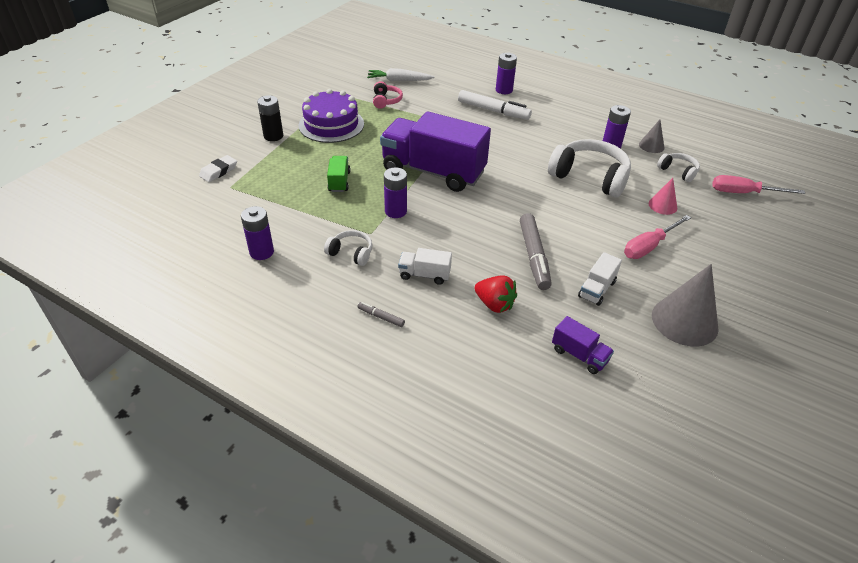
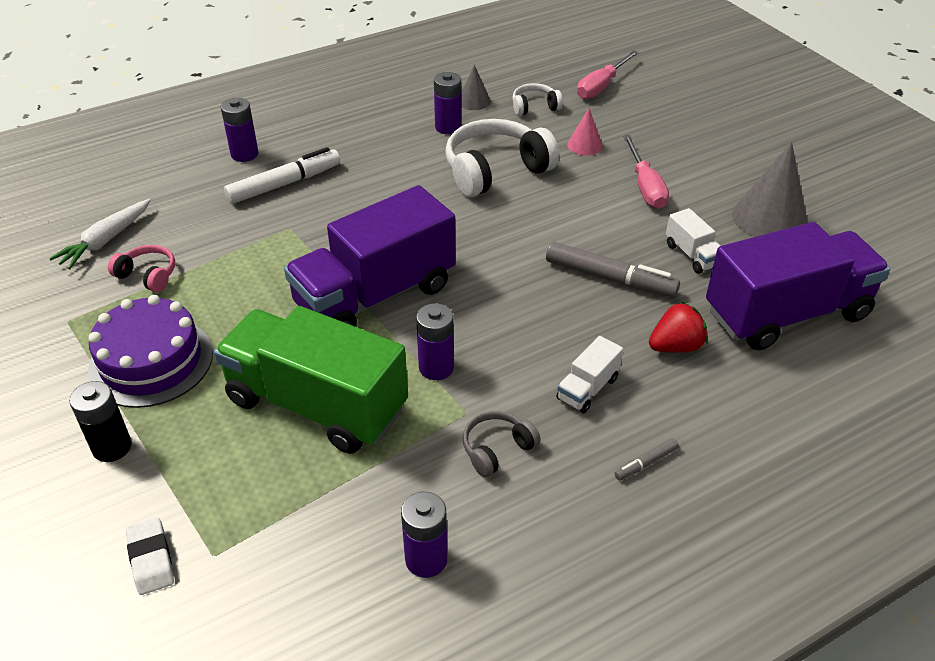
camera: 60 degrees left, 0 degrees up
white headphones [324,230,373,266] -> grey headphones [463,411,540,477]
green truck [327,156,350,192] -> green truck [214,306,408,454], size x2.39
purple truck [552,316,614,374] -> purple truck [706,222,890,351], size x2.39

